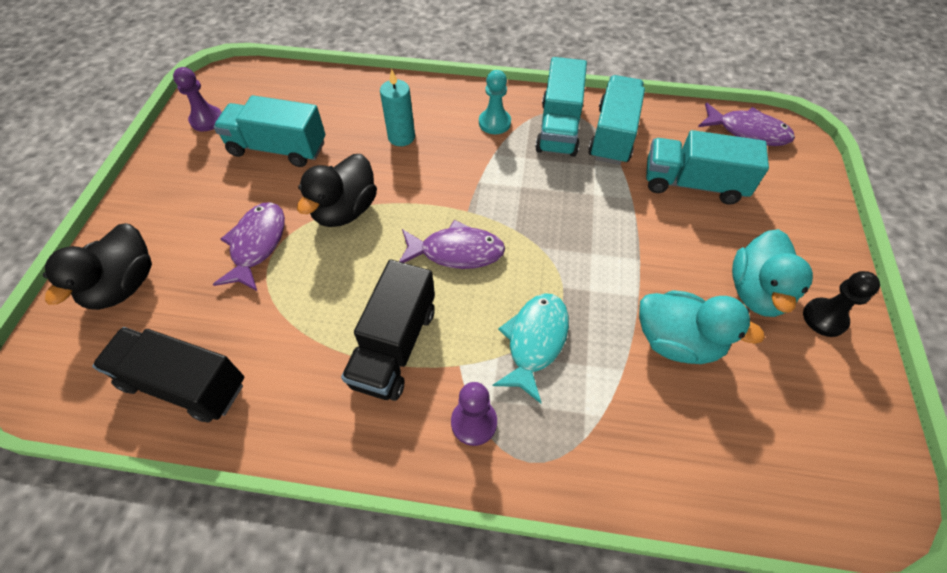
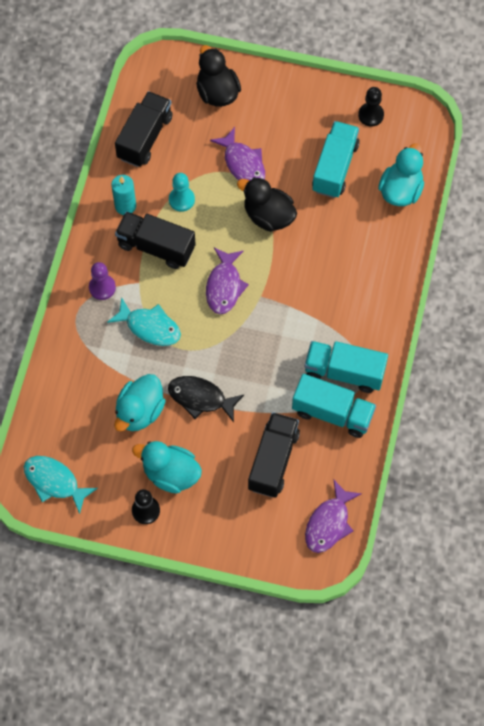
camera: 95 degrees right, 10 degrees up
black duck [43,223,152,310] -> black duck turned 45 degrees clockwise [196,45,241,107]
purple pawn [173,67,222,131] -> black pawn [358,87,384,127]
purple fish [213,202,285,291] -> purple fish turned 45 degrees clockwise [210,127,265,181]
turquoise candle [380,69,415,146] -> turquoise candle moved to [111,175,136,215]
turquoise pawn [479,70,511,134] -> turquoise pawn moved to [169,173,195,212]
turquoise truck [646,130,769,204] -> black truck [248,412,300,498]
none -> turquoise fish [24,456,98,514]
none -> black fish [168,376,244,422]
none -> turquoise duck [378,143,424,206]

